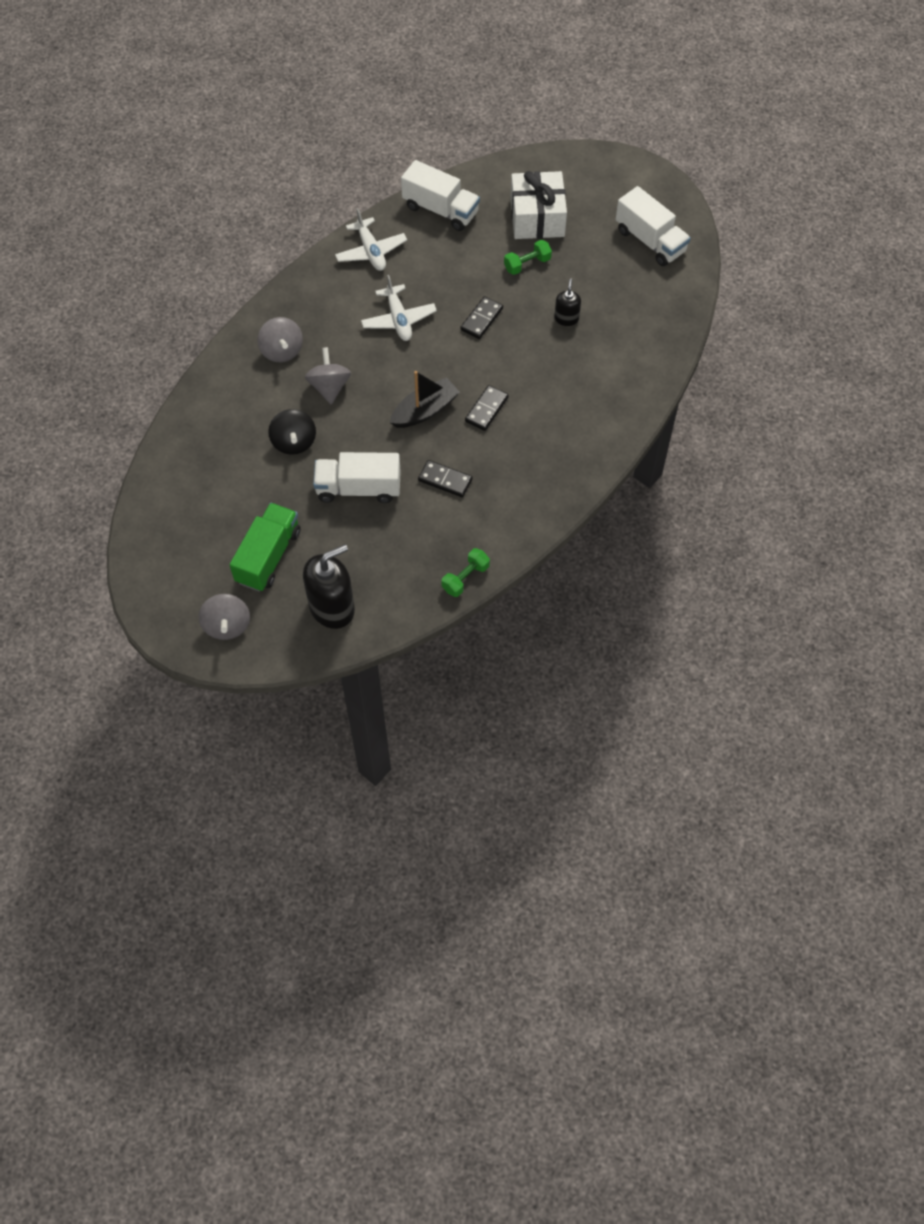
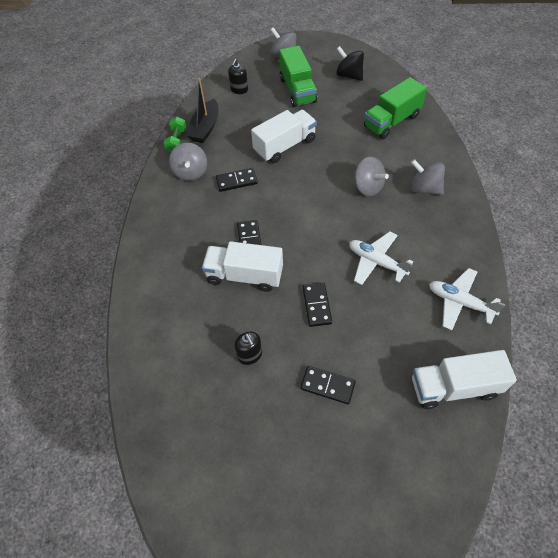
camera: 145 degrees right, 5 degrees down
black spinning top [268,409,316,455] -> black spinning top moved to [336,46,364,81]
black soap dispenser [303,544,355,629] -> black soap dispenser [228,59,248,94], size x0.52
black boat [390,371,460,428] -> black boat moved to [186,78,219,143]
green dumbbell [504,240,552,275] -> black domino [300,366,356,404]
white gift [510,171,567,239] -> none
white truck [616,186,691,266] -> white truck moved to [202,241,283,292]
none -> grey spinning top [169,143,207,181]
none -> green truck [364,77,427,139]

